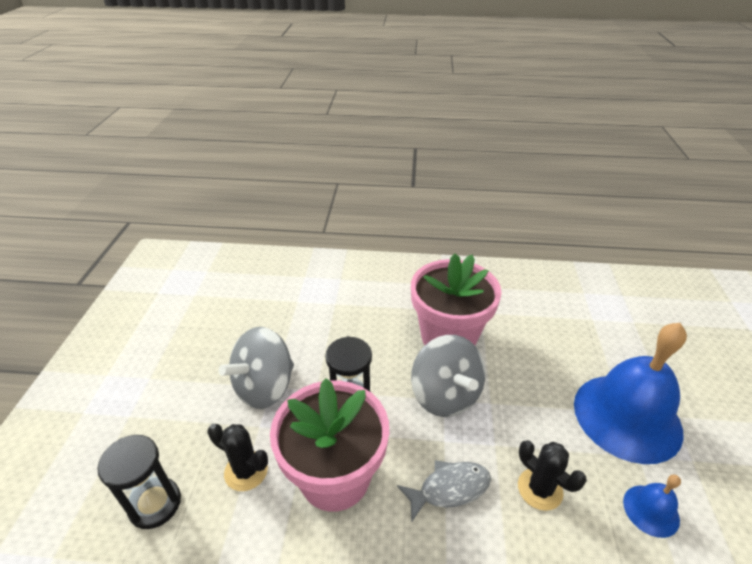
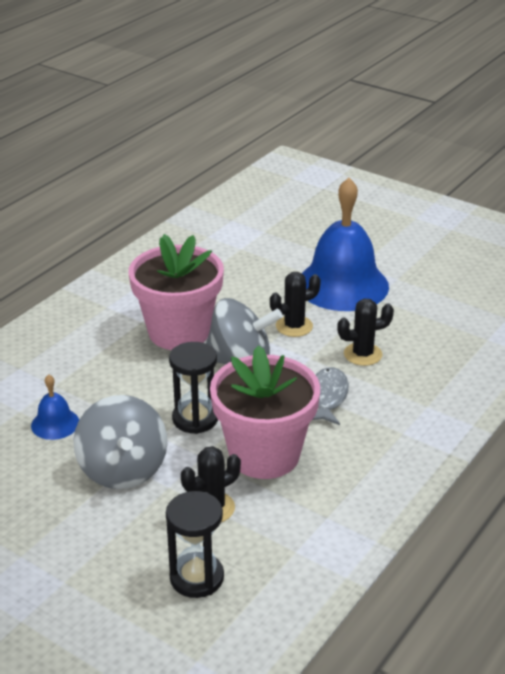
camera: 60 degrees left, 5 degrees down
blue bell [623,475,681,538] -> blue bell moved to [31,374,79,440]
none -> black cactus [270,272,321,337]

